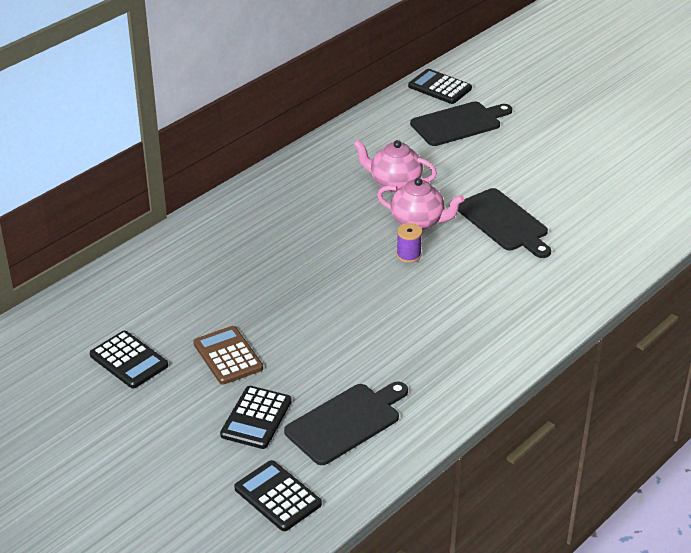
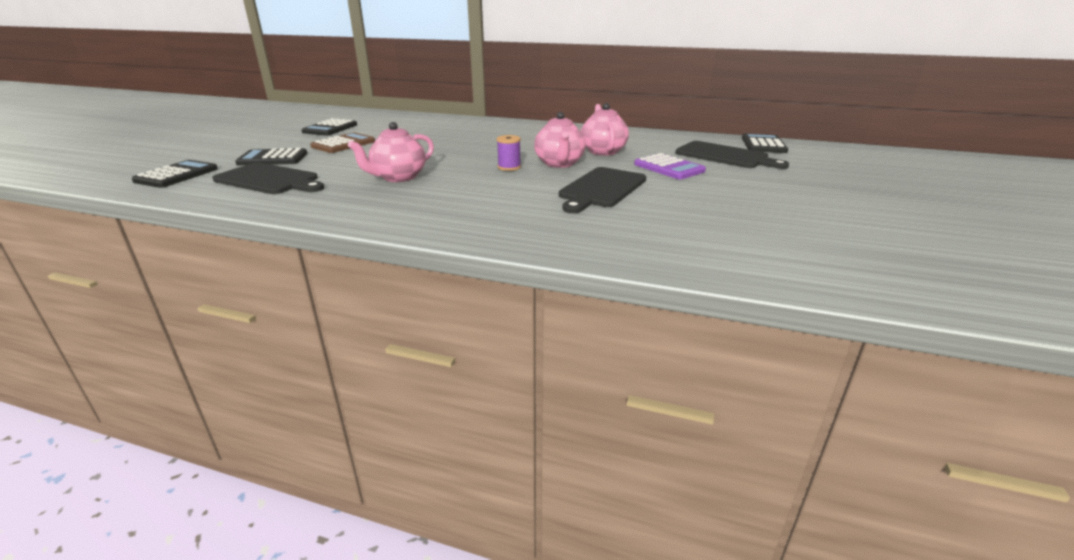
camera: 65 degrees right, 10 degrees down
none -> pink teapot [348,122,434,182]
none -> purple calculator [634,153,706,179]

